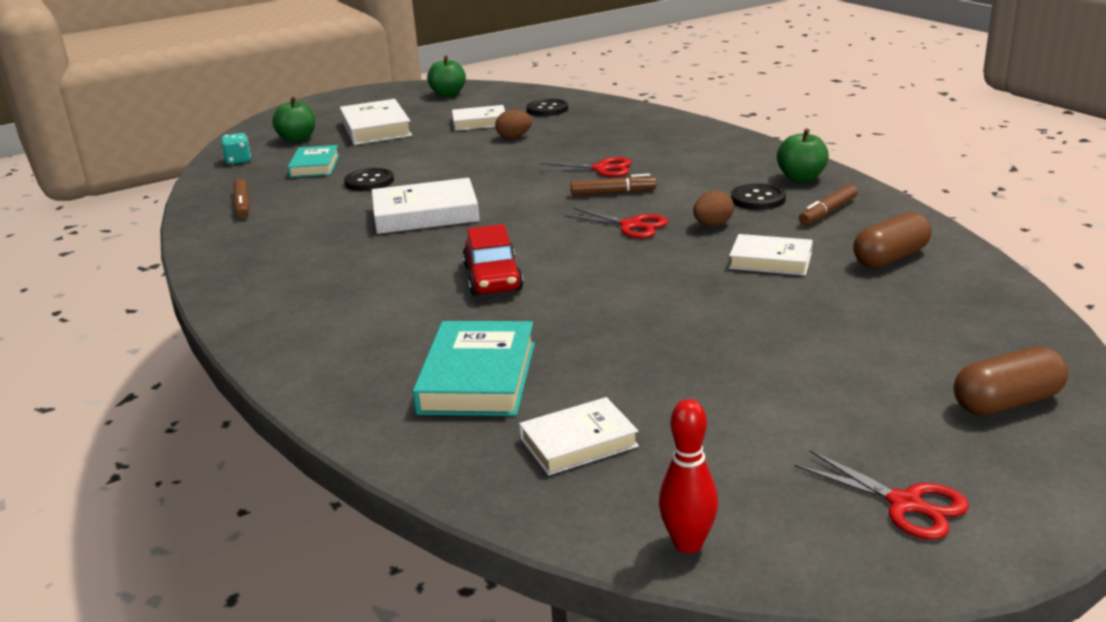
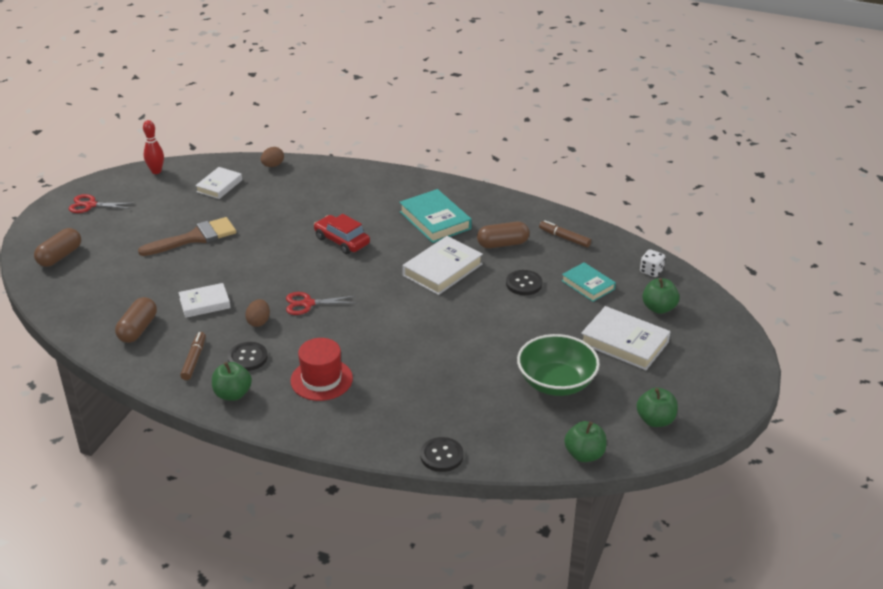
camera: 140 degrees right, 10 degrees up
turquoise dice [221,133,251,164] -> white dice [640,249,665,277]
turquoise book [412,321,535,416] -> turquoise book moved to [399,189,472,243]
white book [452,105,505,131] -> green bowl [517,334,600,396]
brown egg [495,110,532,139] -> brown egg moved to [261,147,284,167]
black button [526,99,568,116] -> black button moved to [420,437,463,472]
red scissors [538,157,632,177] -> none
brown marker [571,174,657,196] -> none
none -> brown brush [138,217,236,256]
none -> red hat [290,338,353,401]
none -> brown capsule [477,222,530,248]
none -> green apple [564,421,606,462]

